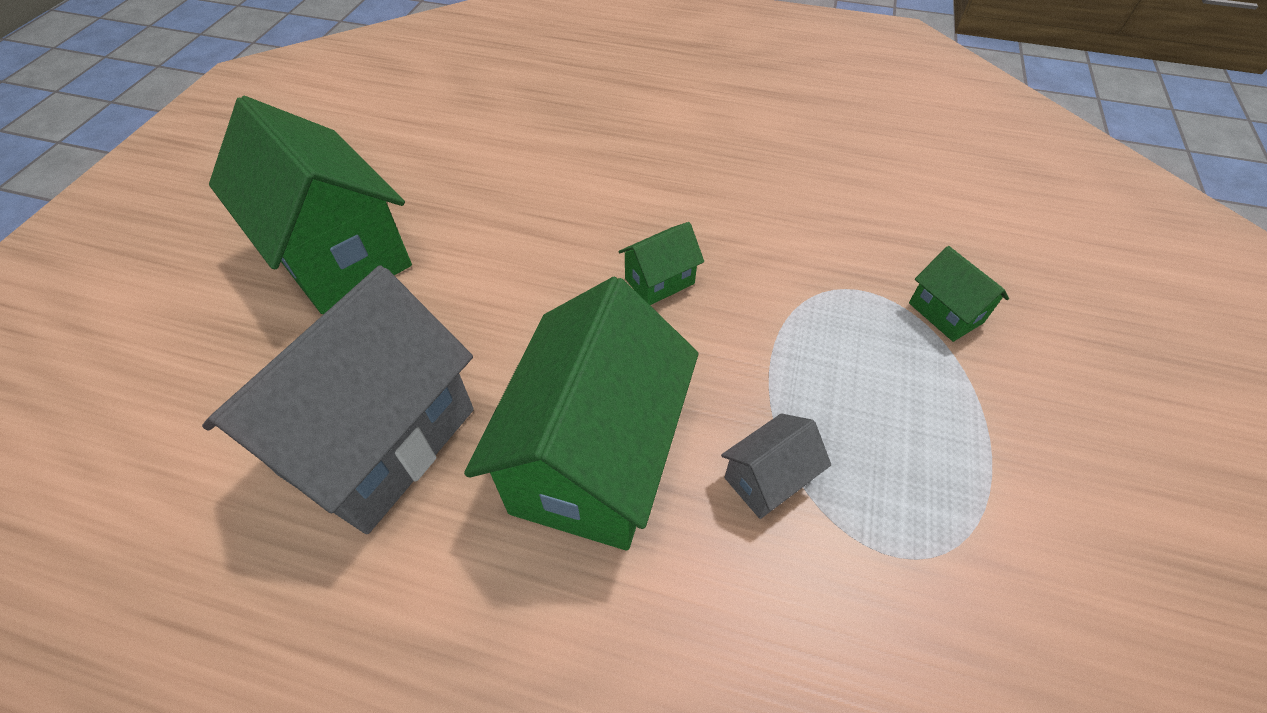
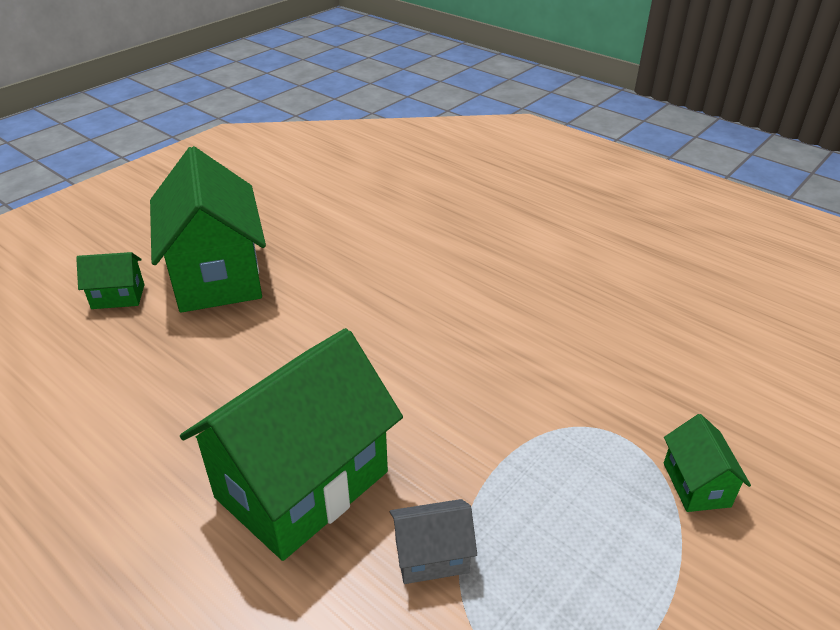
camera: 25 degrees right, 15 degrees down
grey house [202,265,474,534] -> none
green house [618,222,704,305] -> green house moved to [76,252,144,309]

